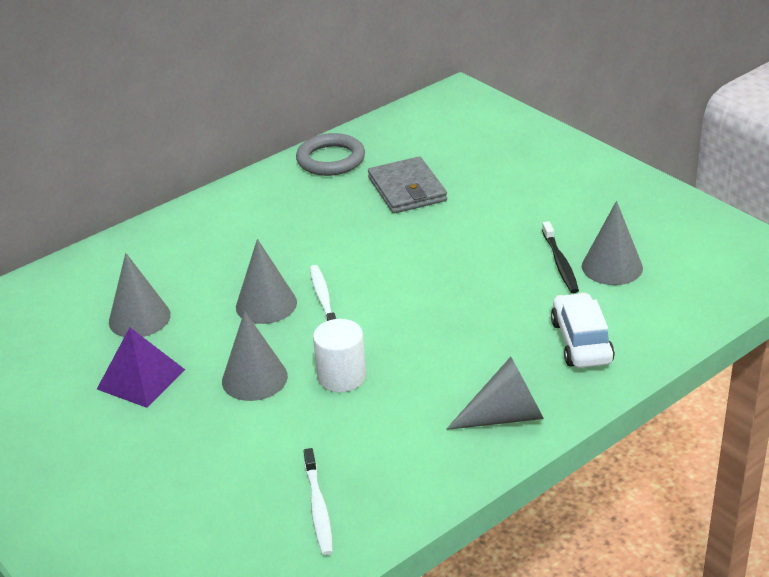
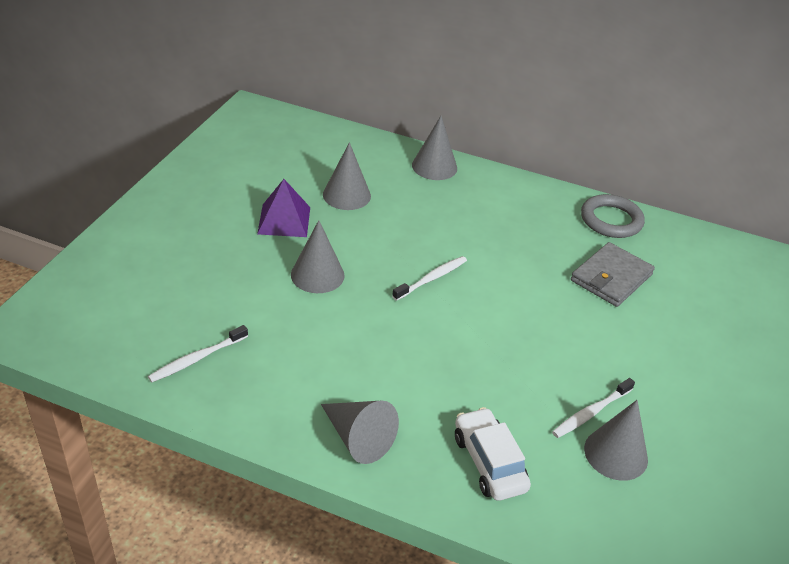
camera: 55 degrees right, 5 degrees up
grey cone [236,239,297,324] -> grey cone moved to [412,116,457,180]
white cylinder [313,319,366,392] -> none
black toothbrush [542,221,579,293] -> white toothbrush [552,378,635,438]
white car [551,292,615,368] -> white car turned 75 degrees counterclockwise [455,407,531,501]

